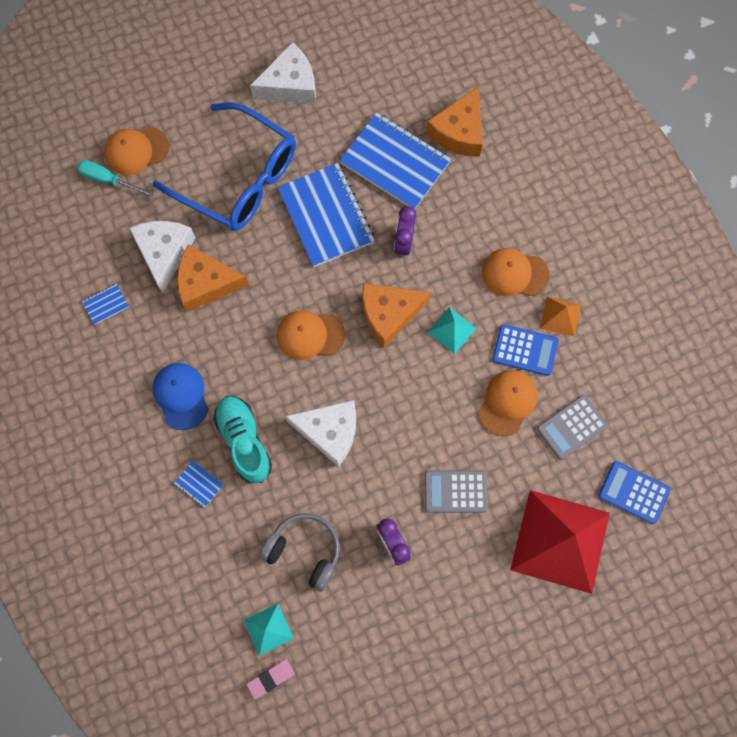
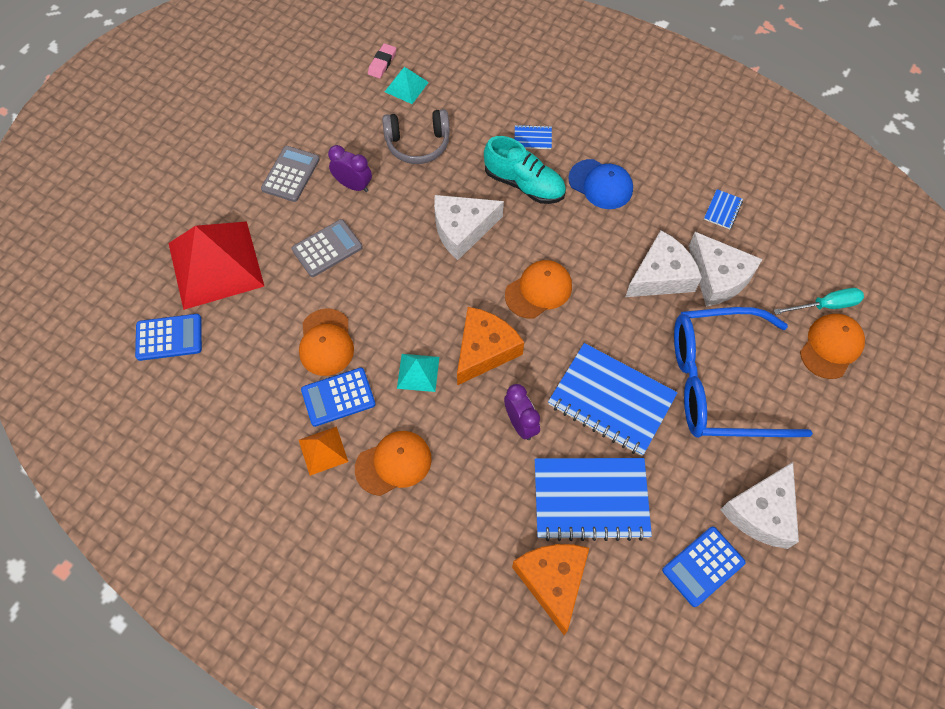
camera: 145 degrees right, 10 degrees down
orange cheese [177,245,249,312] -> white cheese [625,230,702,297]
grey calculator [537,395,608,460] -> grey calculator moved to [261,146,320,202]
none -> blue calculator [662,527,746,607]

